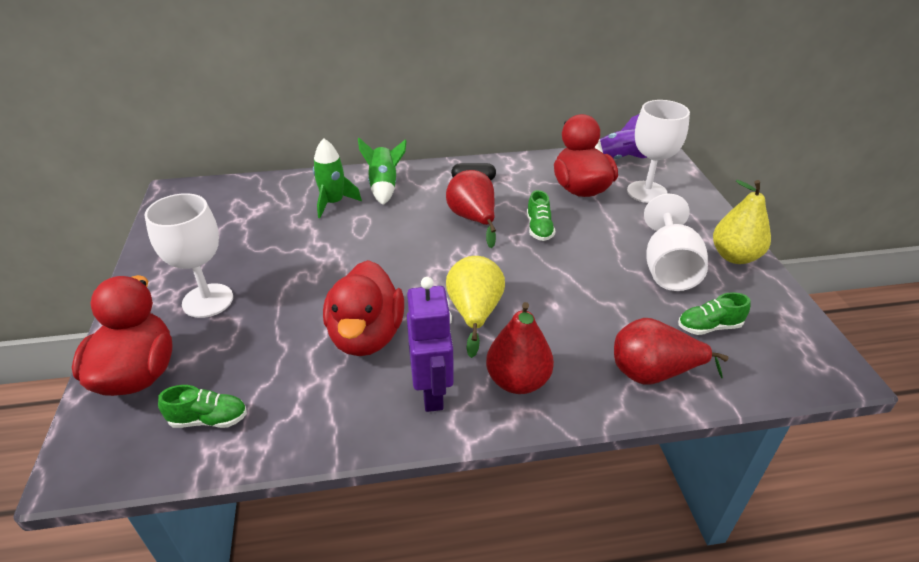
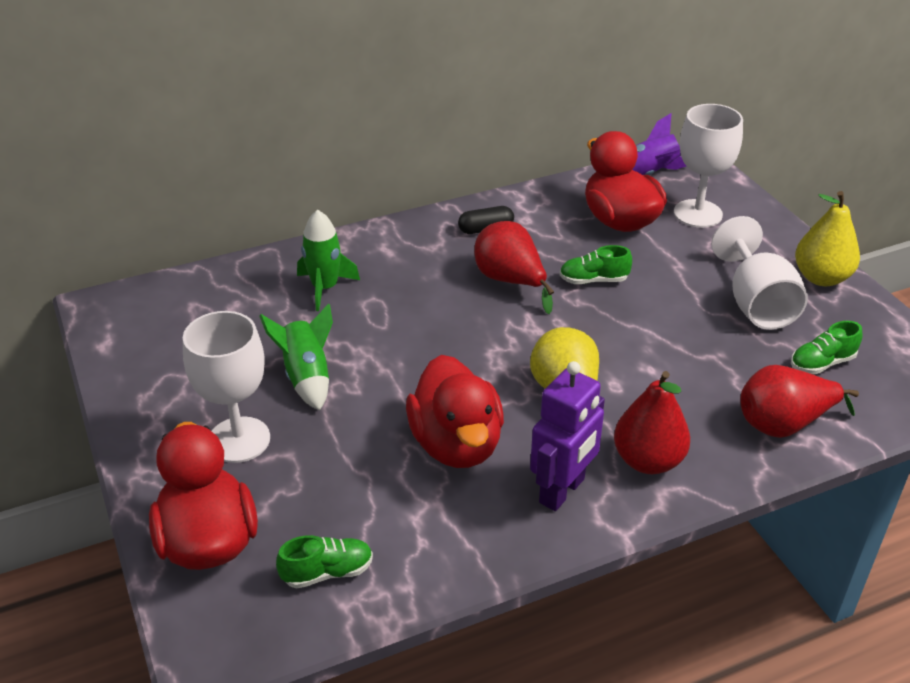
camera: 15 degrees left, 0 degrees up
green rocket [358,138,407,205] -> green rocket moved to [259,303,333,411]
purple robot [407,277,454,412] -> purple robot turned 60 degrees clockwise [530,361,605,511]
green shoe [527,190,556,241] -> green shoe turned 105 degrees clockwise [559,245,632,284]

